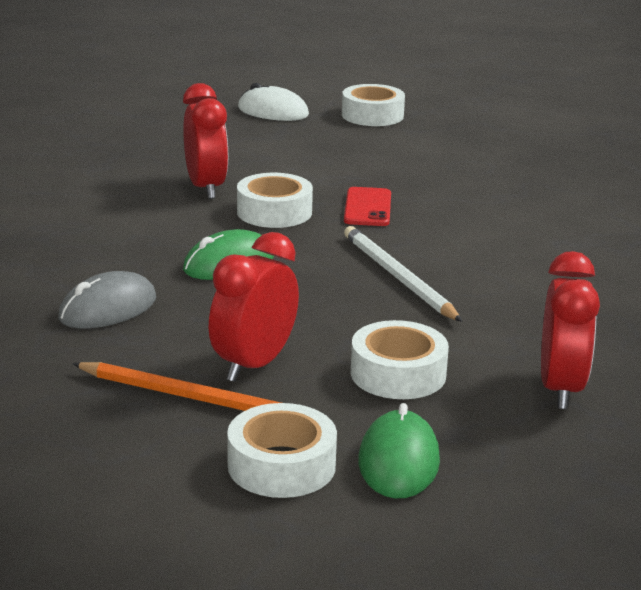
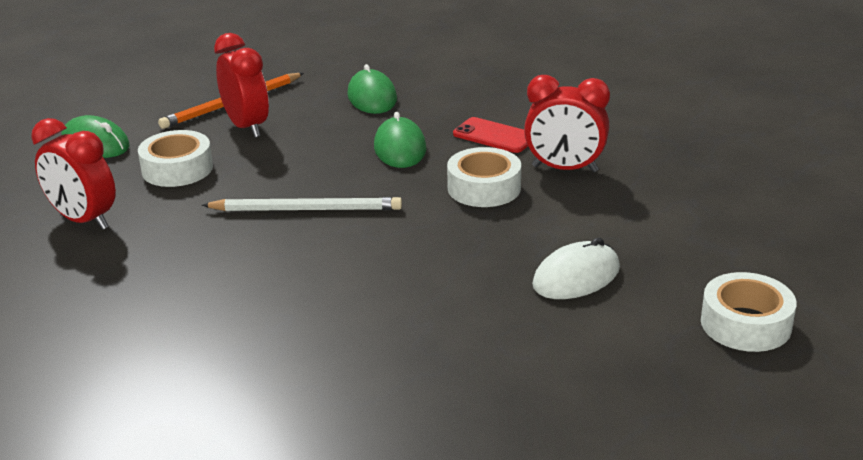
camera: 120 degrees right, 5 degrees up
grey mouse [58,271,156,328] -> green mouse [347,64,397,114]
white tape [227,403,337,498] -> none
white mouse [238,83,309,121] -> white mouse moved to [532,238,620,299]
red phone [344,187,391,226] -> red phone moved to [453,117,528,153]

